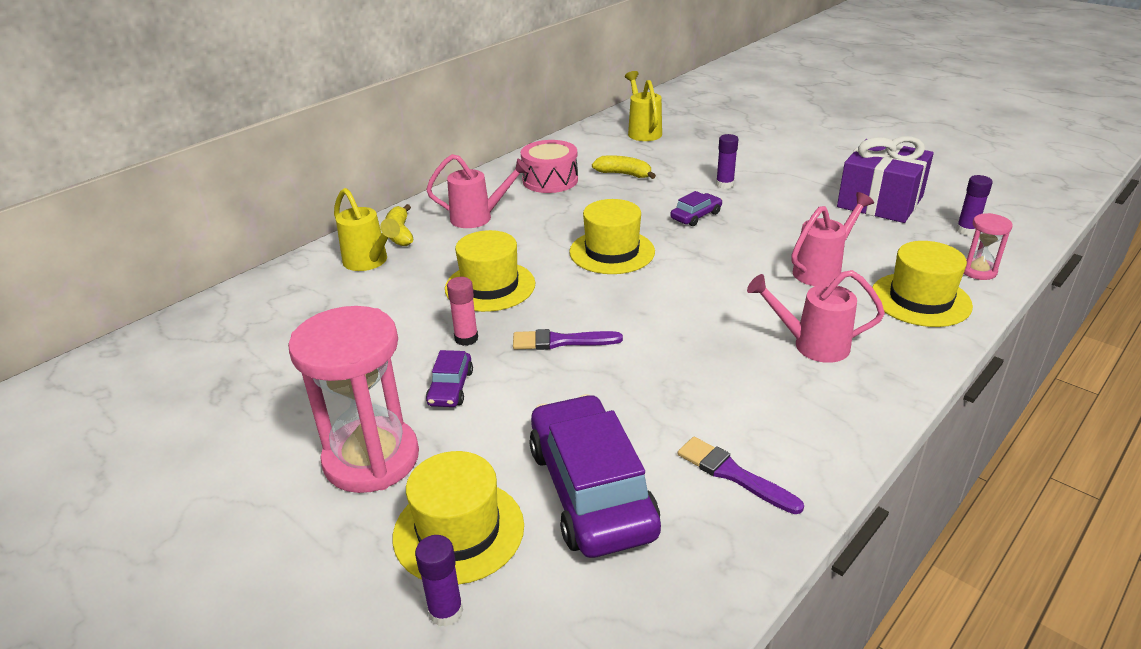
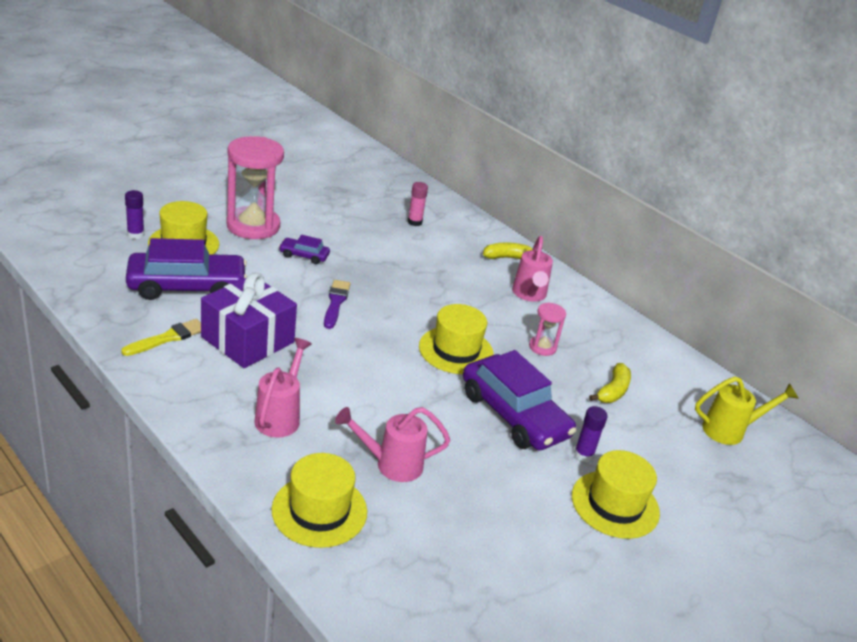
camera: 90 degrees right, 0 degrees up
yellow watering can [334,188,400,271] -> none
yellow hat [445,230,535,312] -> yellow hat moved to [572,450,660,539]
pink glue stick [447,277,478,346] -> pink glue stick moved to [408,182,428,226]
pink drum [521,140,578,193] -> none
purple car [670,191,722,226] -> purple car [463,350,576,450], size x2.18
purple brush [678,437,804,514] -> yellow brush [121,319,201,356]
pink watering can [792,192,874,286] -> pink watering can turned 120 degrees clockwise [335,407,450,482]
purple gift [837,136,934,223] -> purple gift moved to [201,273,297,368]
purple glue stick [956,175,993,236] -> none
pink hourglass [964,213,1013,280] -> pink hourglass moved to [529,302,566,356]

